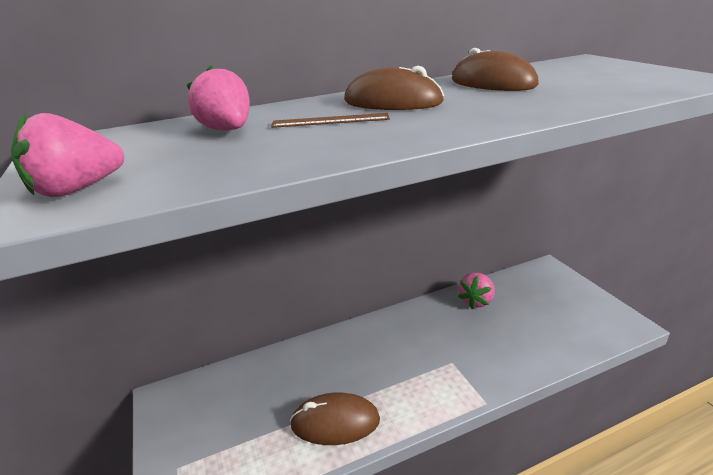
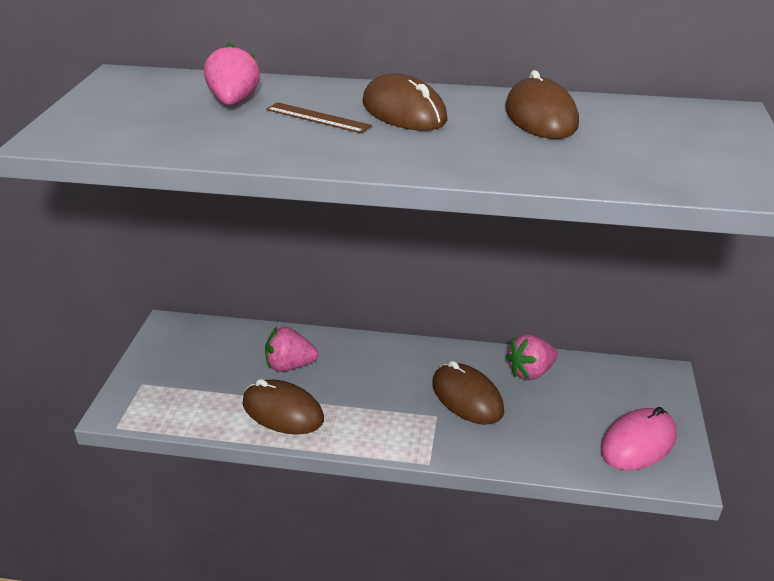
camera: 30 degrees right, 5 degrees up
pink strawberry [11,112,125,197] -> pink strawberry moved to [265,327,318,372]
none -> brown mouse [432,361,504,424]
none -> pink mouse [601,407,677,470]

